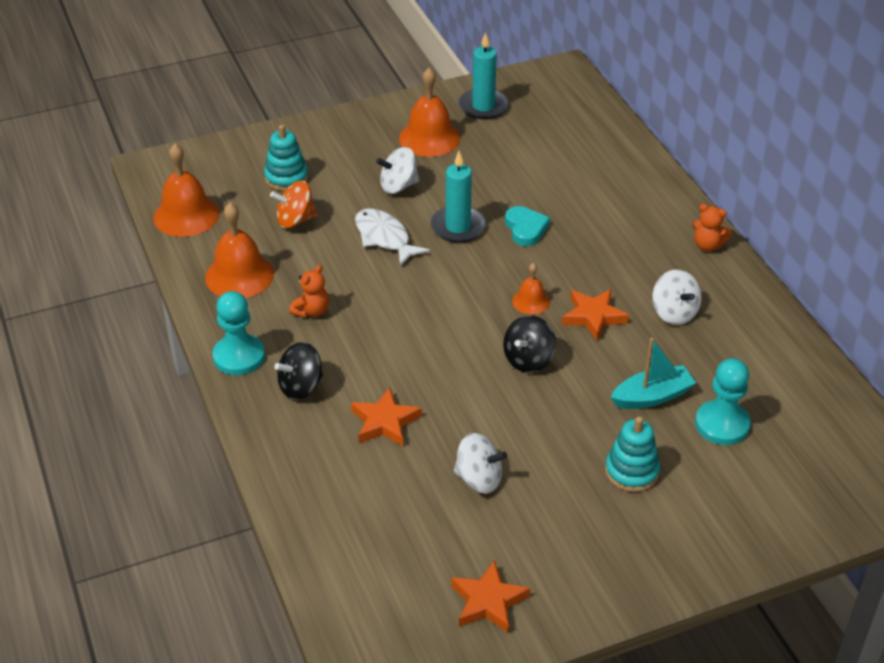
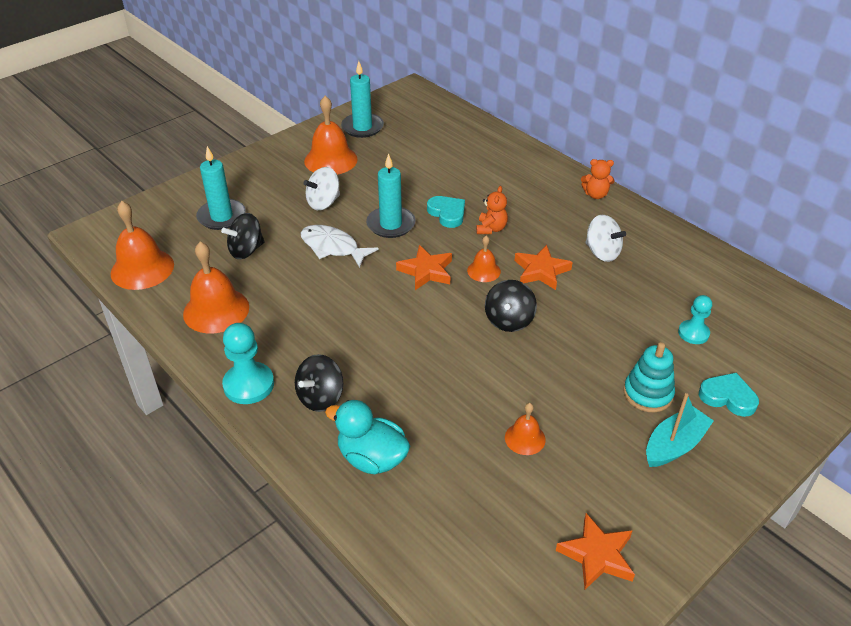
camera: 20 degrees left, 0 degrees up
turquoise stacking toy [264,125,308,191] -> turquoise candle [196,146,246,230]
orange spinning top [270,181,317,229] -> black spinning top [221,213,265,259]
orange teddy bear [289,265,329,318] -> orange teddy bear moved to [476,186,508,234]
orange star [351,387,422,446] -> orange star moved to [396,245,452,290]
white spinning top [454,433,507,494] -> orange bell [505,403,546,455]
turquoise boat [611,338,696,409] -> turquoise boat moved to [646,393,714,467]
turquoise pawn [695,358,751,445] -> turquoise pawn [678,295,712,344], size x0.64
none -> turquoise duck [325,400,410,474]
none -> turquoise heart [699,373,759,417]

